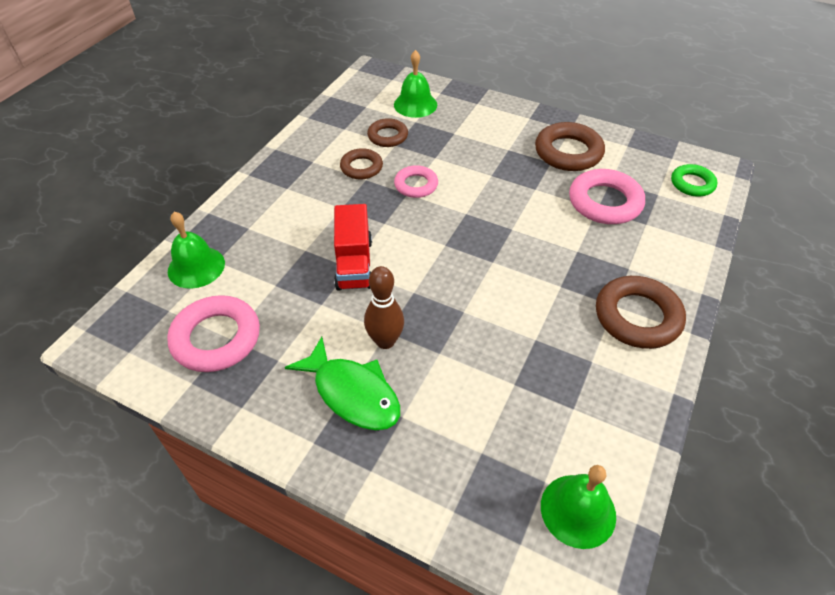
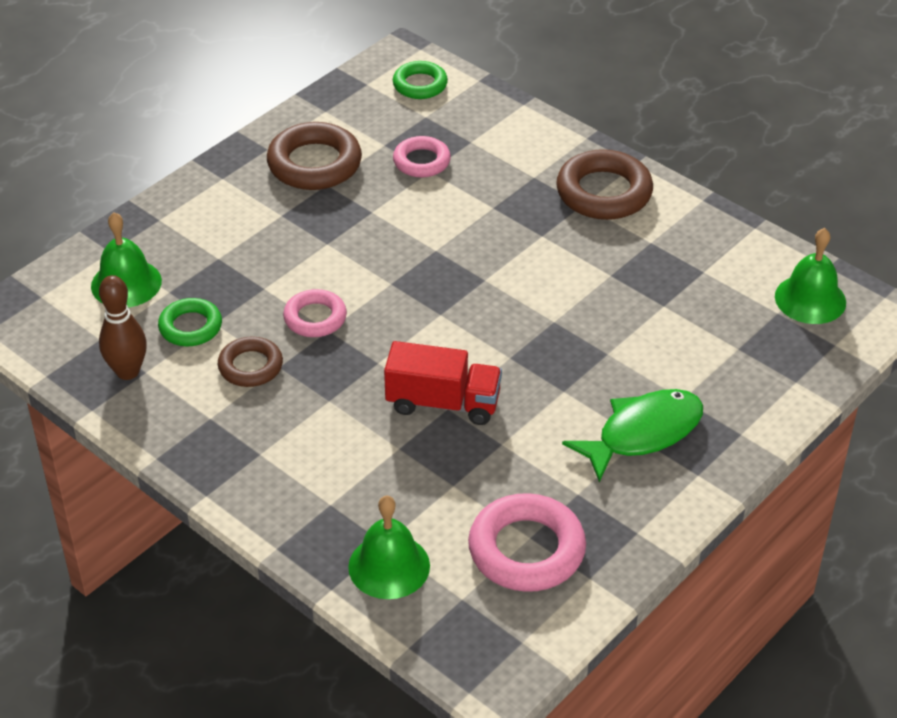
camera: 75 degrees left, 5 degrees down
brown bowling pin [364,266,404,349] -> brown bowling pin moved to [99,275,147,380]
brown ring [367,118,408,147] -> green ring [158,298,222,346]
pink ring [569,169,645,224] -> pink ring [393,136,451,178], size x0.61

